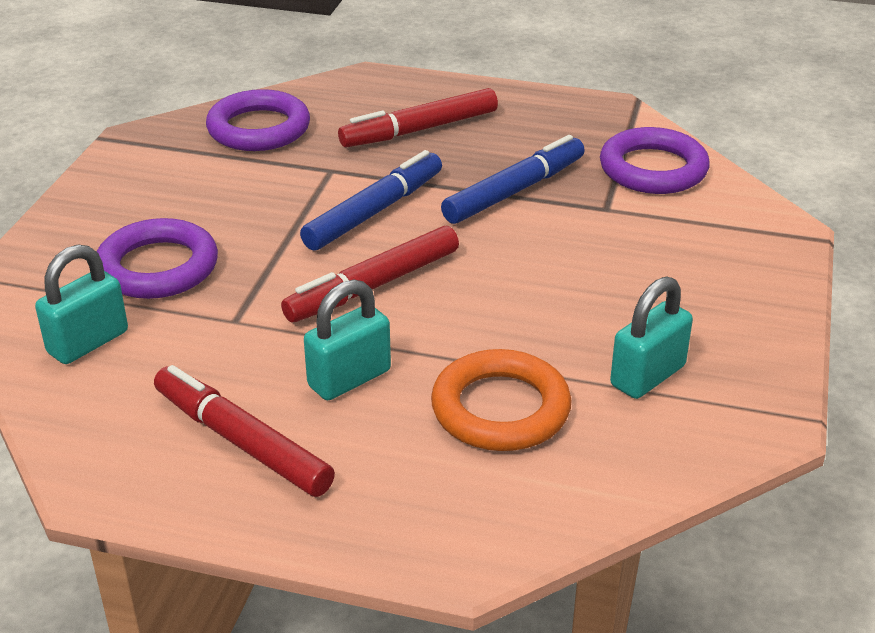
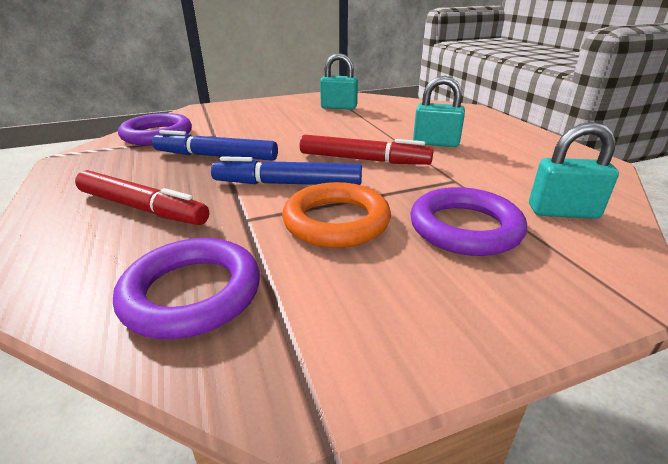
camera: 125 degrees left, 5 degrees down
red marker [154,365,335,497] -> none
orange ring [431,349,572,451] -> orange ring moved to [282,182,391,248]

